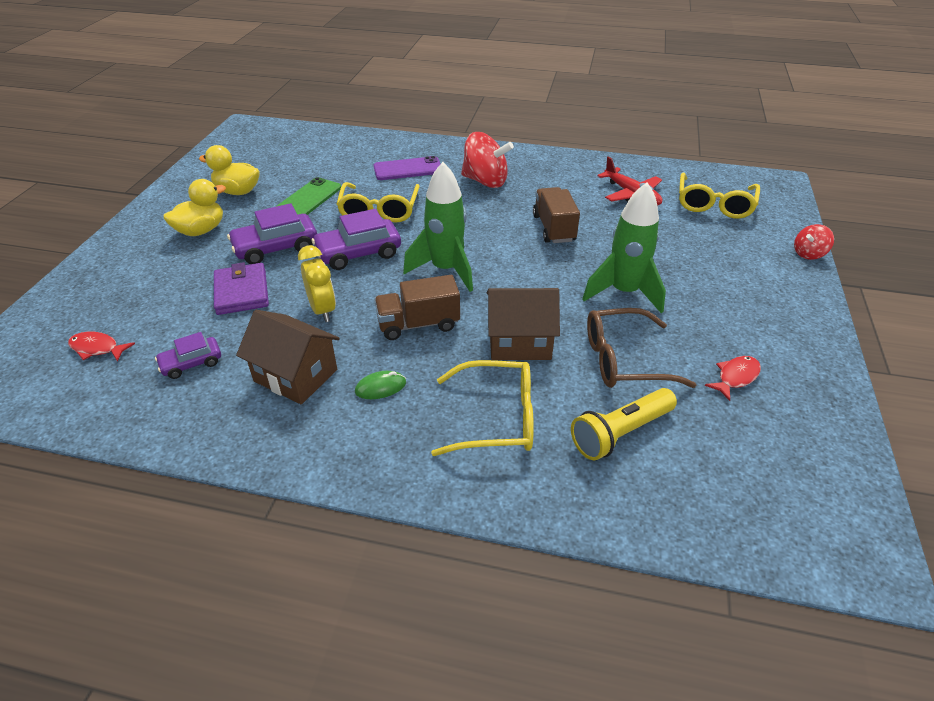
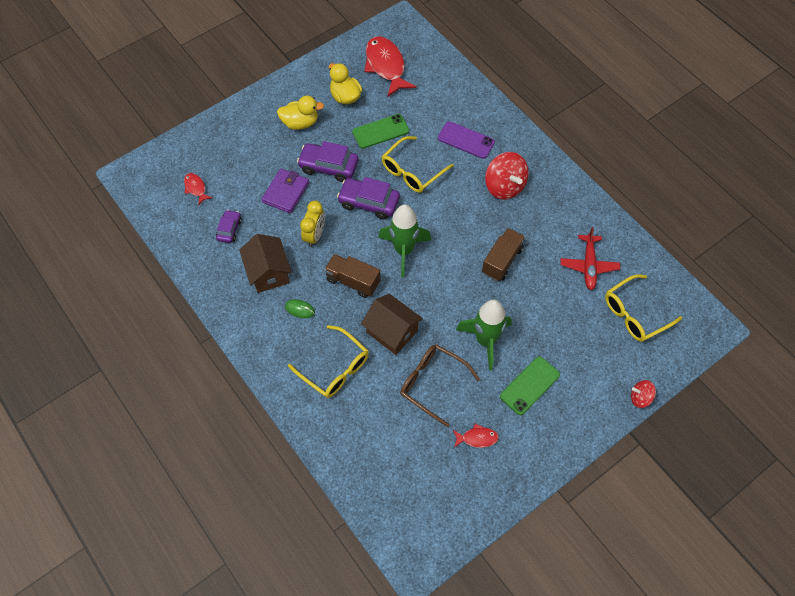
camera: 40 degrees right, 20 degrees up
purple car [155,332,221,379] -> purple car turned 90 degrees clockwise [216,210,242,243]
yellow flashlight [571,388,677,460] -> none
none -> red fish [364,36,416,97]
none -> green phone [500,356,560,415]

